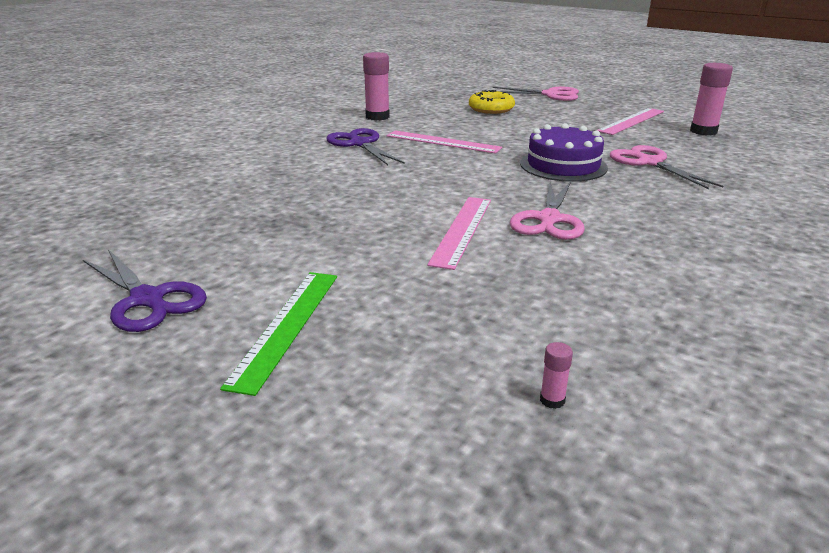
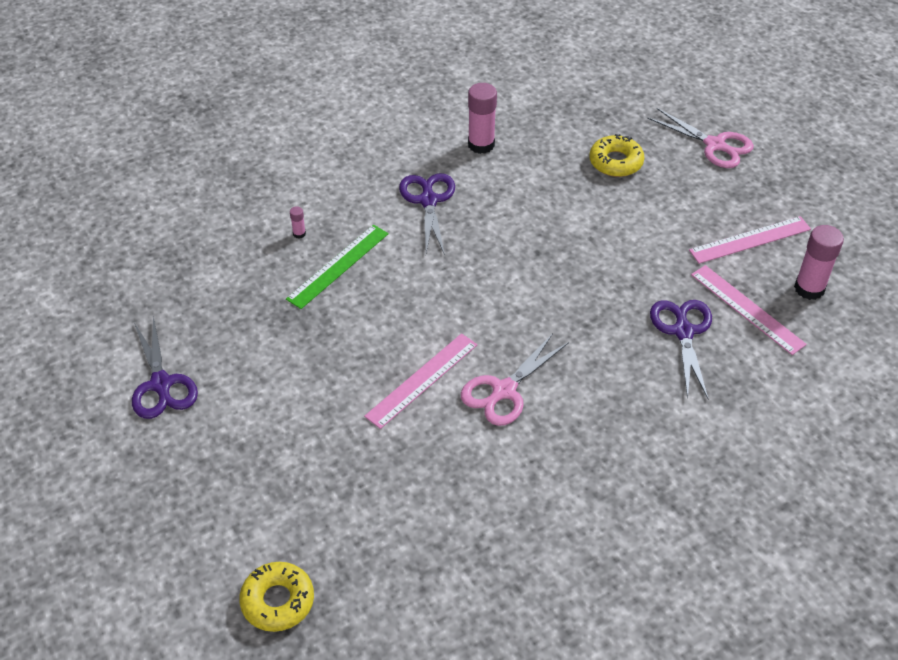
camera: 25 degrees right, 20 degrees up
green ruler [220,272,337,396] -> green ruler moved to [286,225,389,309]
pink ruler [387,130,502,154] -> pink ruler moved to [691,265,807,355]
purple cake [520,123,608,182] -> none
pink glue stick [540,342,573,409] -> pink glue stick moved to [290,206,306,239]
pink scissors [610,145,723,189] -> purple scissors [650,300,712,399]
none -> yellow donut [239,562,314,632]

